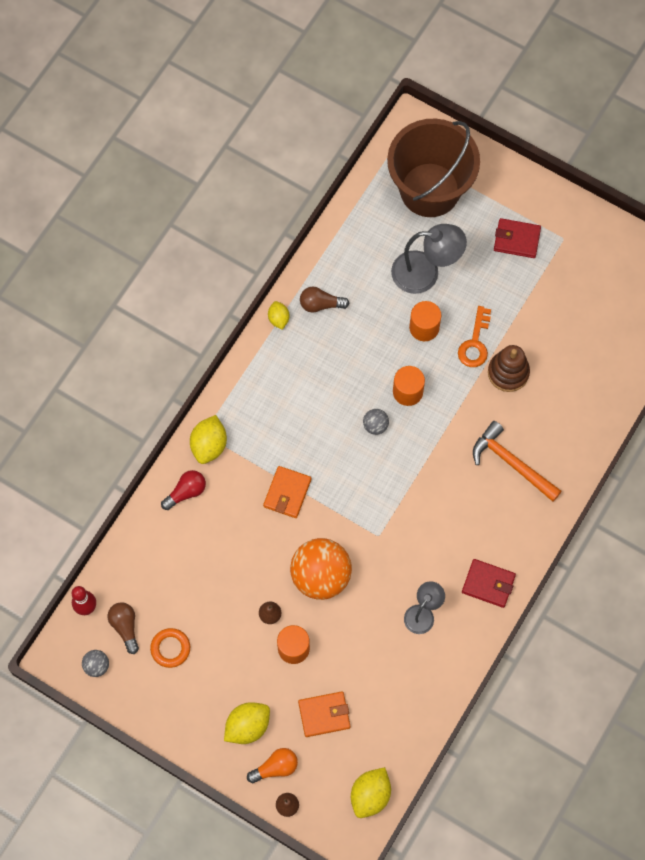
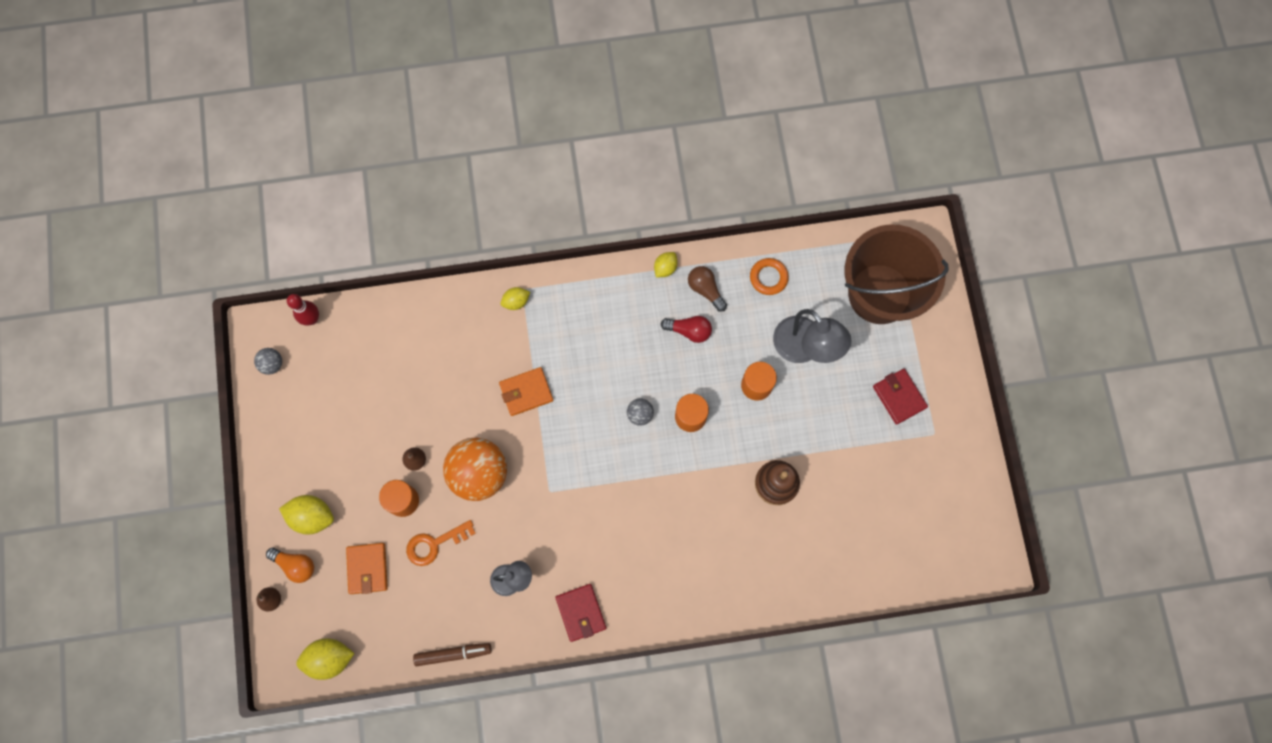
camera: 50 degrees right, 5 degrees up
brown light bulb [108,602,139,654] -> none
orange ring [150,628,190,668] -> orange ring moved to [750,258,789,295]
red light bulb [161,470,206,510] -> red light bulb moved to [660,316,712,343]
yellow lemon [190,415,227,464] -> yellow lemon [500,287,530,310], size x0.60
orange wallet [298,691,350,737] -> orange wallet turned 45 degrees clockwise [346,543,388,594]
orange key [458,306,491,367] -> orange key moved to [406,520,476,566]
orange hammer [473,421,562,502] -> none
none -> brown marker [413,643,492,666]

